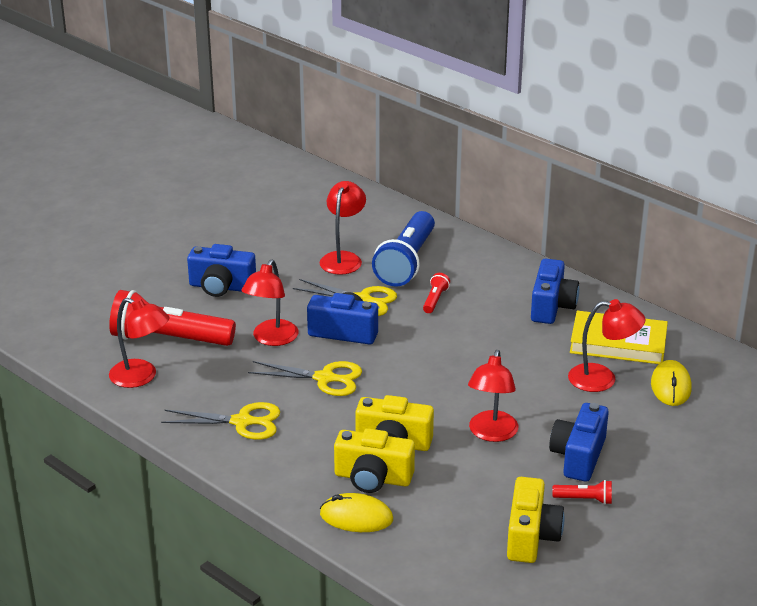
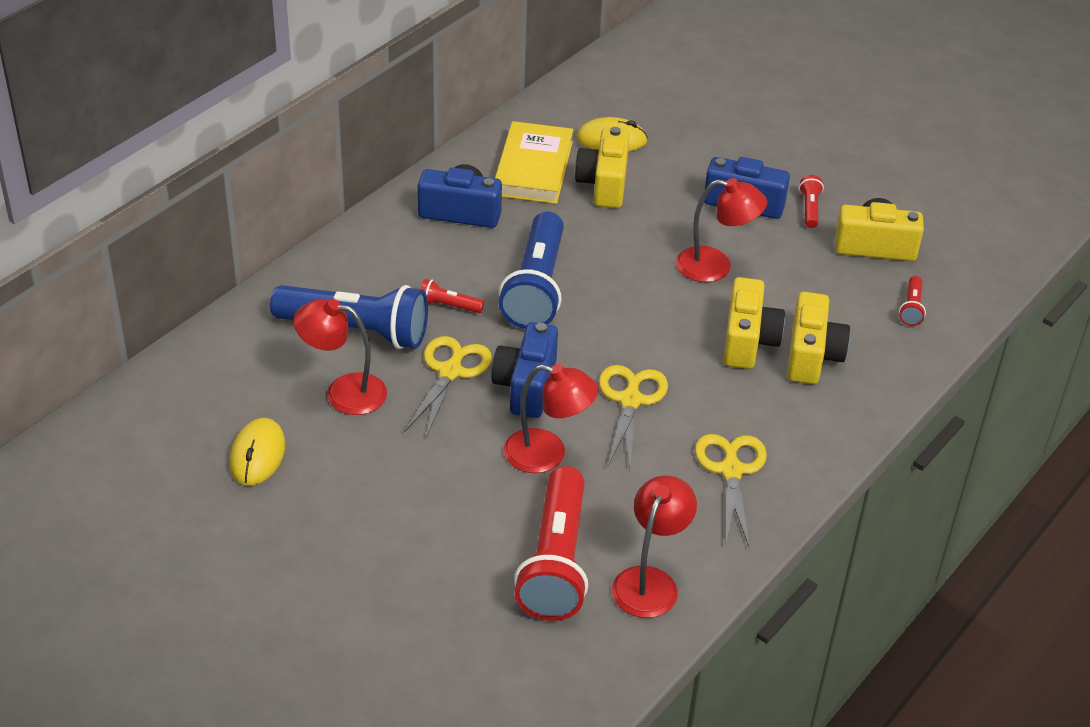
camera: 95 degrees left, 10 degrees up
blue camera [187,244,256,297] -> none
yellow mouse [320,493,393,532] -> yellow mouse moved to [229,418,285,486]
red lamp [568,299,646,392] -> yellow camera [575,127,630,208]
none -> blue flashlight [499,212,564,329]
none -> red flashlight [899,276,926,326]

